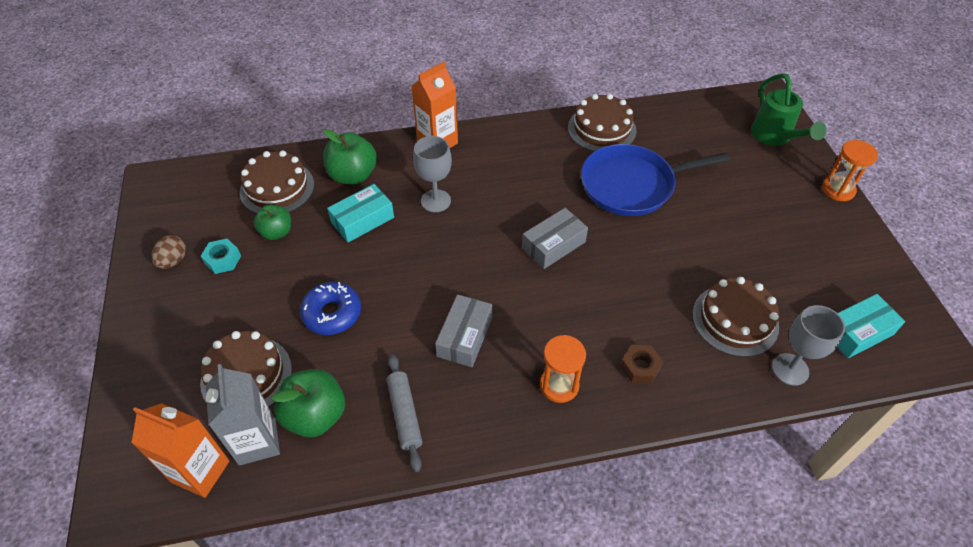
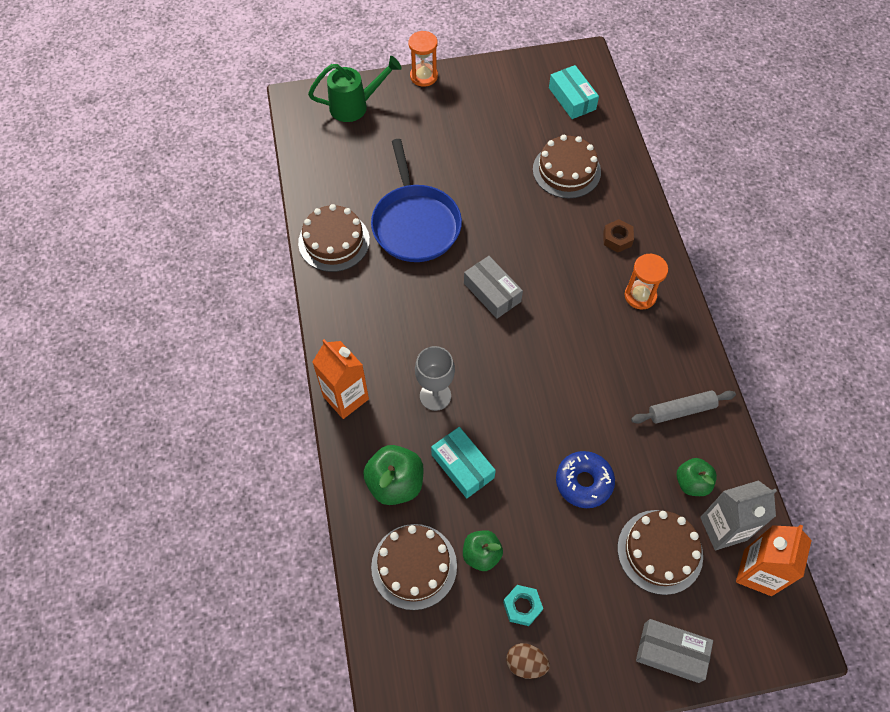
camera: 90 degrees left, 10 degrees up
green apple [272,369,345,437] -> green apple [677,458,717,496], size x0.65
grey box [435,294,492,367] -> grey box moved to [636,619,713,683]
grey goblet [772,305,845,386] -> none

